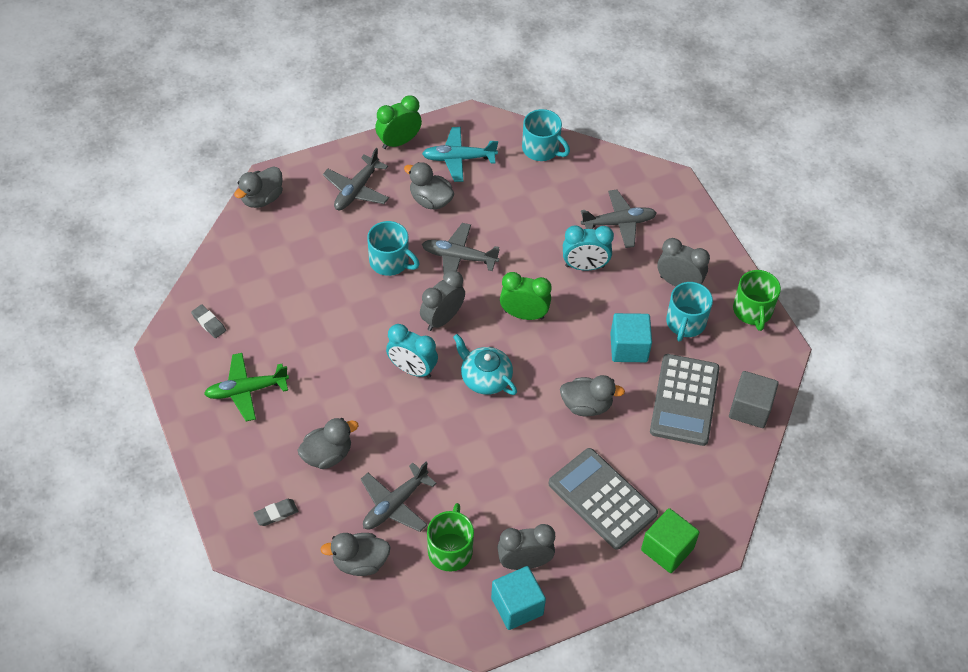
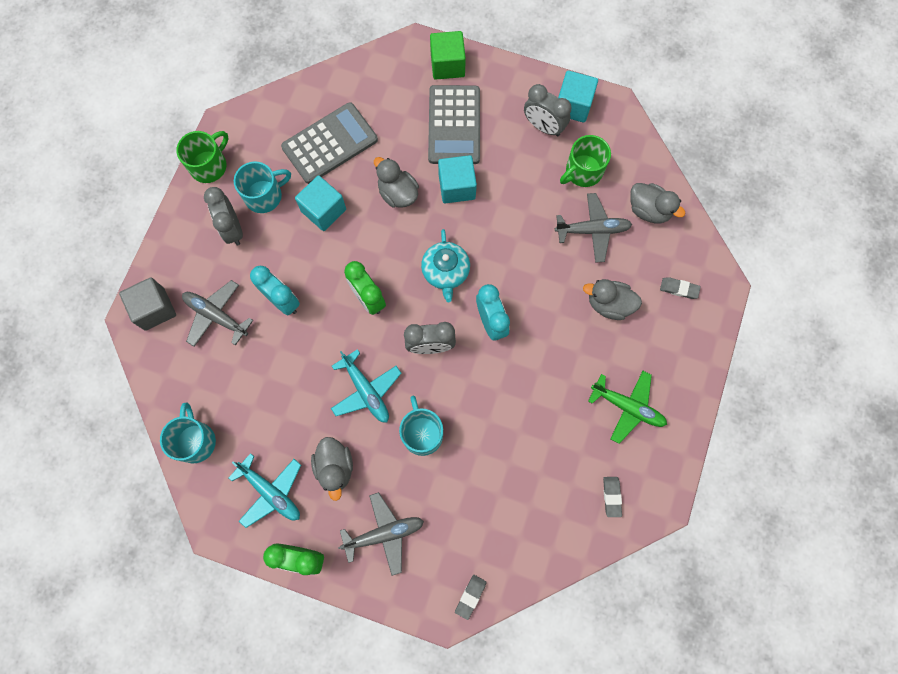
camera: 135 degrees left, 20 degrees up
grey duck [234,166,283,208] -> grey eraser [455,575,486,620]
grey plane [422,223,500,275] -> turquoise plane [331,349,402,422]
grey cube [729,371,779,428] -> grey cube moved to [119,277,176,331]
none -> turquoise cube [438,155,477,203]

